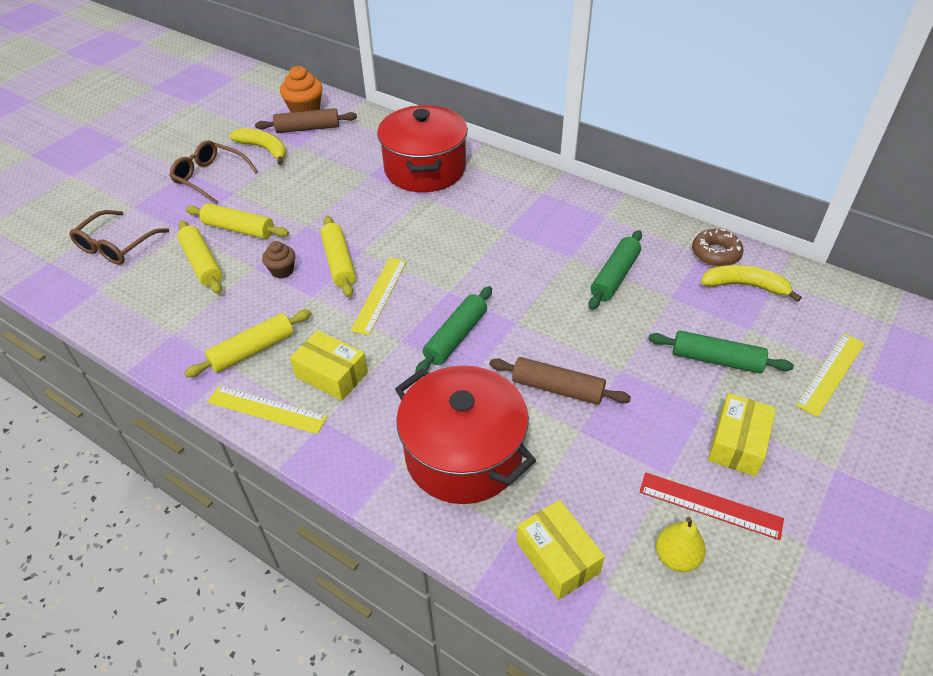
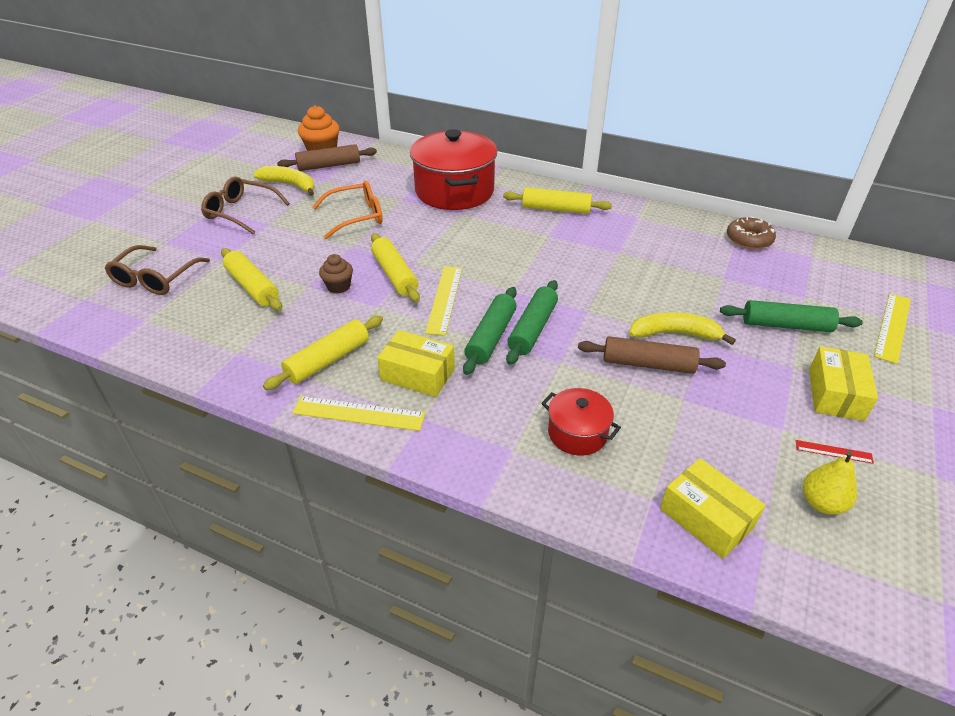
camera: 10 degrees left, 5 degrees down
yellow rolling pin [186,203,289,239] -> yellow rolling pin moved to [503,187,612,214]
red pot [395,365,536,504] -> red pot [541,388,621,456], size x0.49
green rolling pin [589,230,642,310] -> green rolling pin moved to [463,287,517,375]
red ruler [640,473,784,540] -> red ruler [796,440,874,464], size x0.52
yellow banana [701,265,802,302] -> yellow banana moved to [629,312,736,345]
none -> orange glasses [312,181,383,239]

